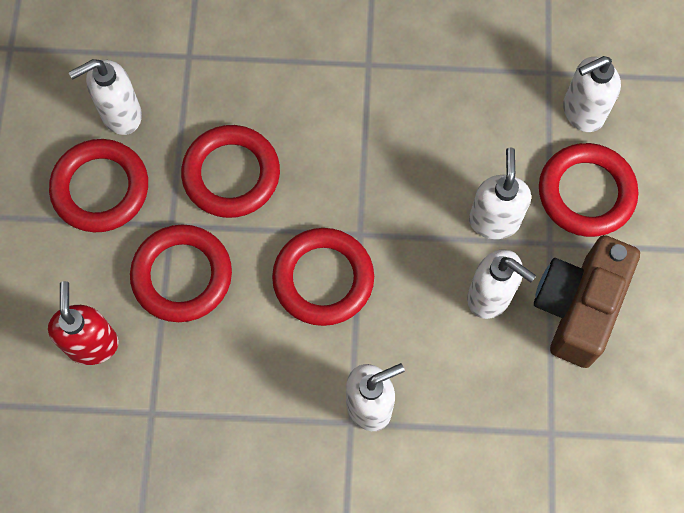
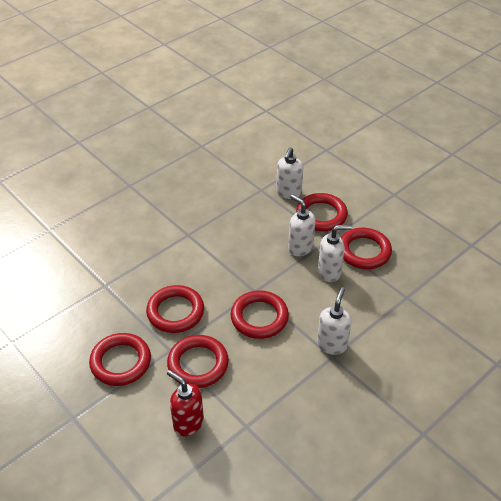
camera: 45 degrees left, 25 degrees down
white soap dispenser [69,59,142,135] -> none
brown camera [534,235,640,368] -> red ring [341,228,392,269]

